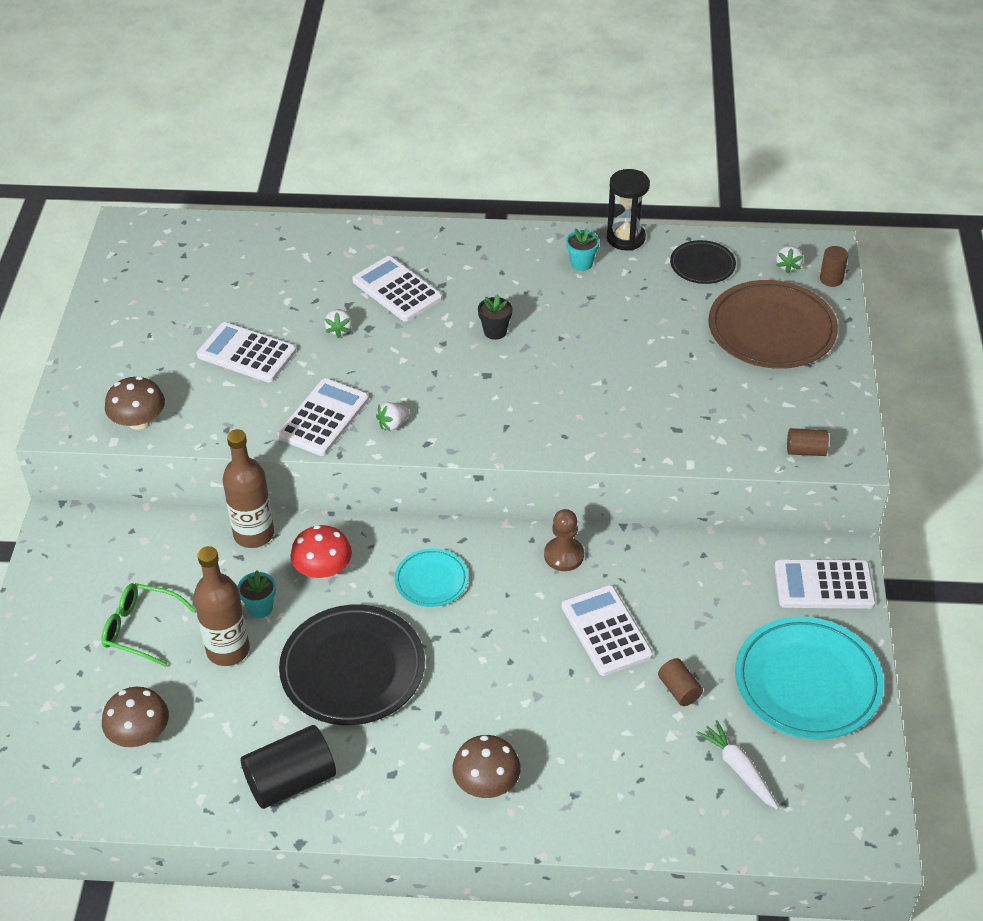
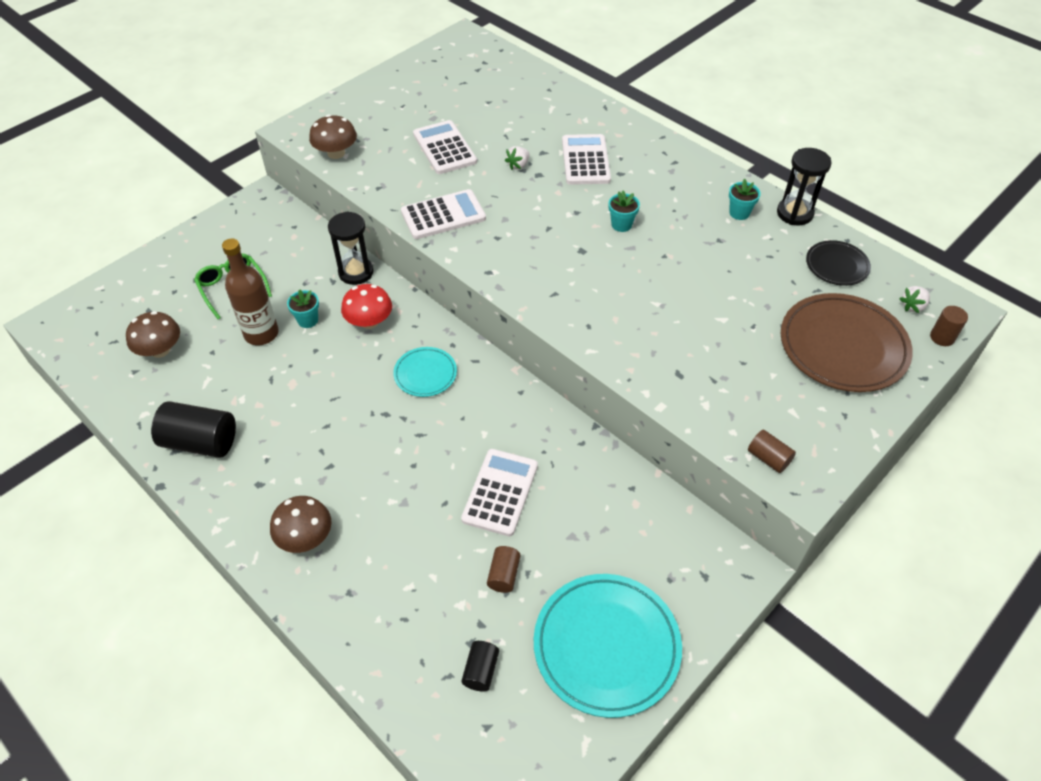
camera: 40 degrees right, 5 degrees up
brown bottle [222,429,274,548] -> black hourglass [328,211,373,285]
black plate [279,604,425,725] -> none
white strawberry [376,402,410,431] -> none
black flower pot [478,294,513,340] -> turquoise flower pot [609,191,640,232]
brown pawn [544,509,584,571] -> none
white carrot [697,720,779,810] -> black cylinder [461,641,499,691]
white calculator [775,559,876,609] -> none

